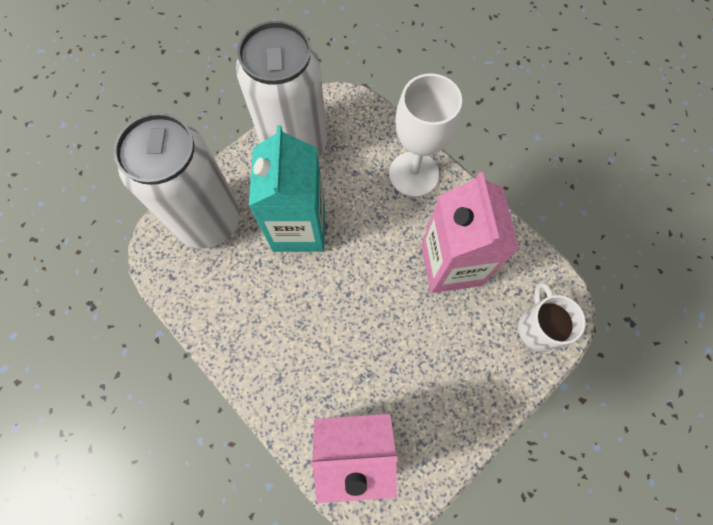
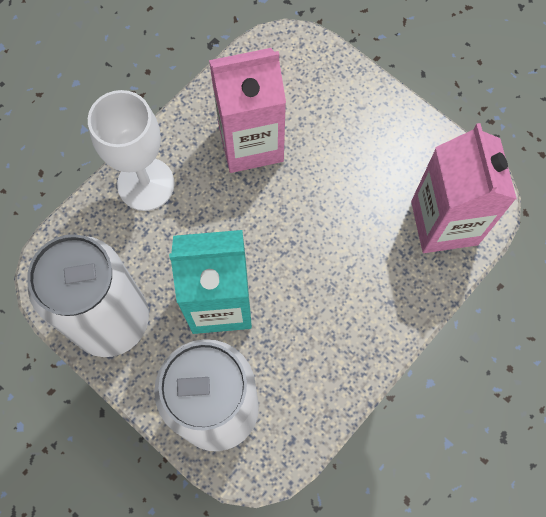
camera: 95 degrees left, 0 degrees up
white mug [518,282,586,351] -> none

